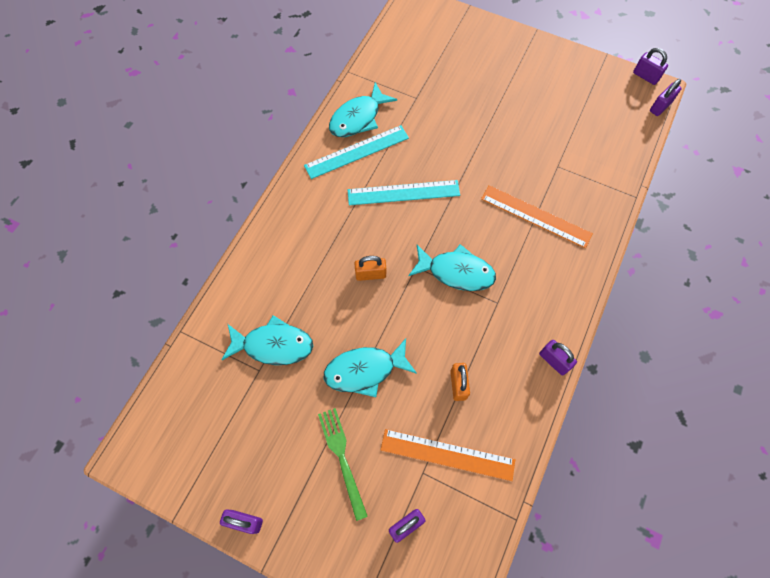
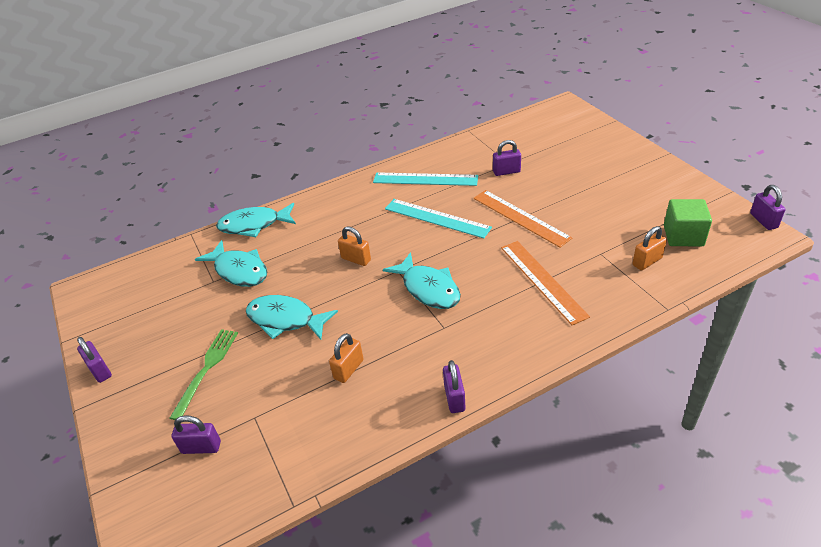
camera: 40 degrees right, 25 degrees down
turquoise fish [329,83,397,137] -> turquoise fish moved to [216,203,296,237]
orange ruler [381,429,515,481] -> orange ruler moved to [473,190,572,248]
purple padlock [650,79,682,116] -> purple padlock moved to [493,140,521,176]
none -> orange padlock [632,226,667,271]
none -> green cube [664,199,712,246]

